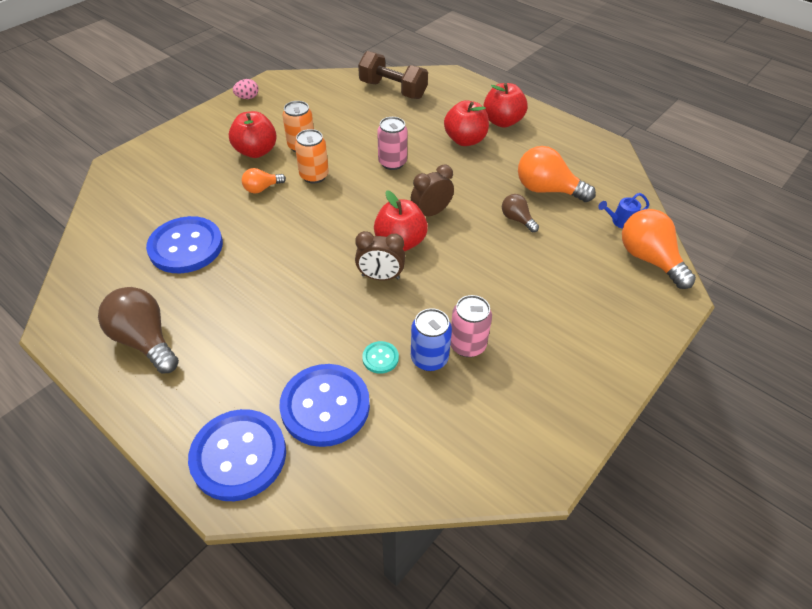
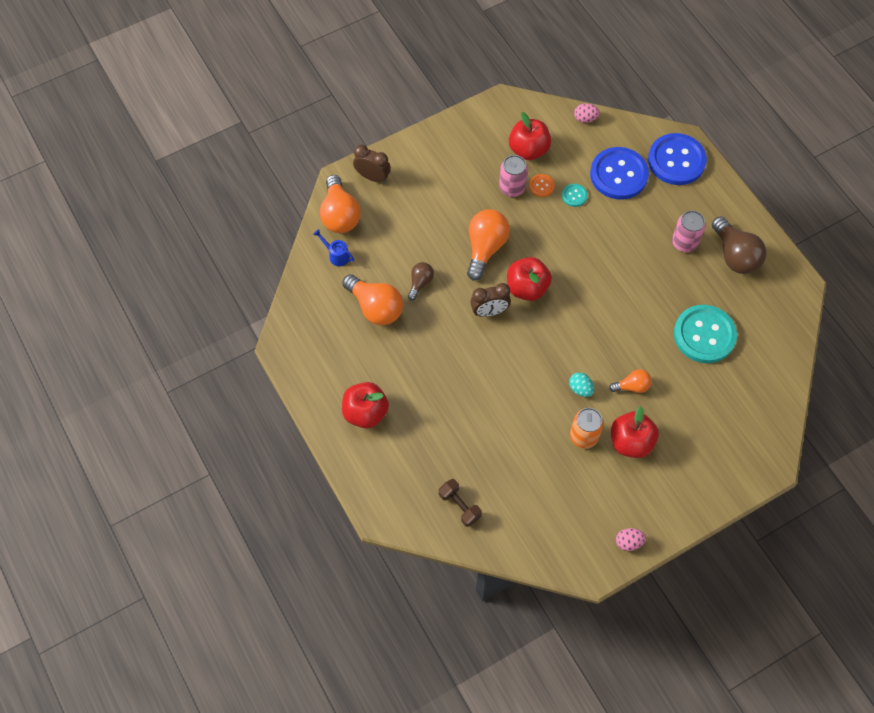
camera: 160 degrees left, 15 degrees up
blue button [146,216,223,273] -> turquoise button [674,305,737,363]
orange can [295,129,329,184] -> turquoise egg [569,372,594,397]
brown clock [355,231,405,280] -> brown clock moved to [353,145,391,183]
brown dumbbell [358,51,428,99] -> brown dumbbell [439,479,482,527], size x0.60
pink can [377,117,408,170] -> pink can moved to [672,210,706,252]
blue can [411,308,452,371] -> orange button [529,174,555,197]
red apple [444,100,489,146] -> red apple moved to [509,112,551,160]
brown light bulb [502,194,539,232] -> brown light bulb turned 135 degrees counterclockwise [408,262,434,301]
blue watering can [598,193,649,229] -> blue watering can turned 150 degrees counterclockwise [313,229,354,266]
none -> orange light bulb [467,209,510,281]
none -> pink egg [574,103,600,123]

